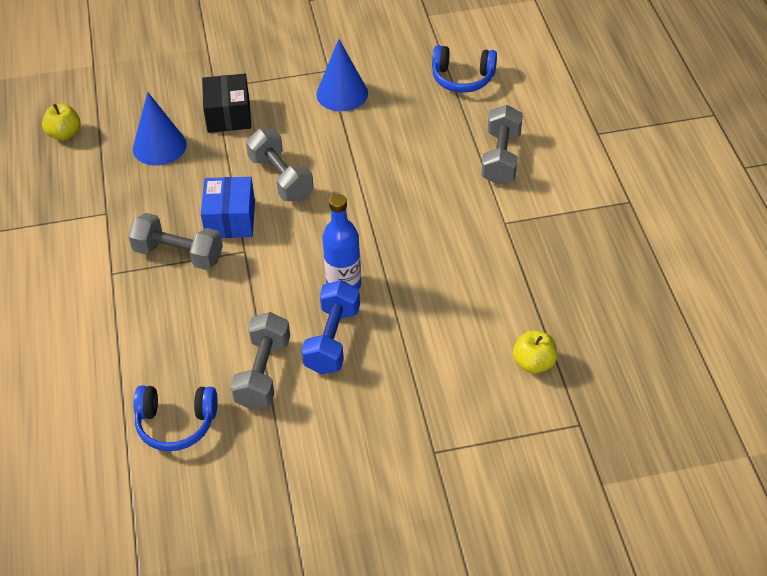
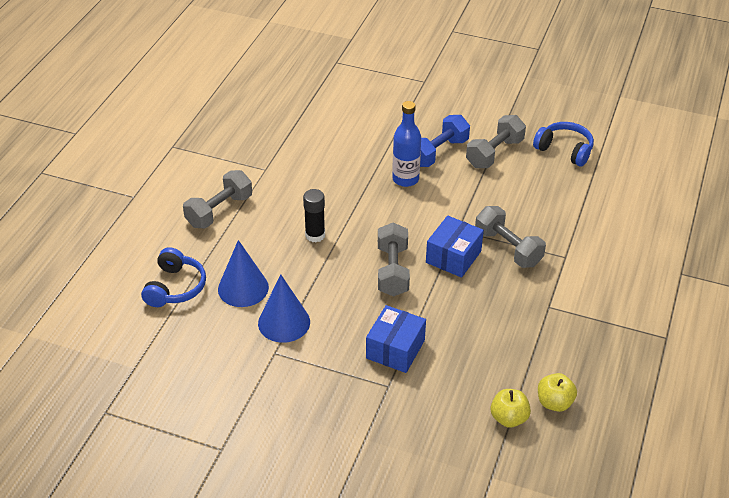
camera: 150 degrees left, 5 degrees down
blue cone [133,92,187,166] -> blue cone moved to [218,240,269,307]
black box [202,74,251,133] -> blue box [366,305,426,373]
blue headphones [432,45,497,93] -> blue headphones turned 60 degrees clockwise [141,247,206,307]
yellow apple [513,331,558,374] -> yellow apple moved to [491,389,531,428]
none -> black glue stick [303,189,325,243]

